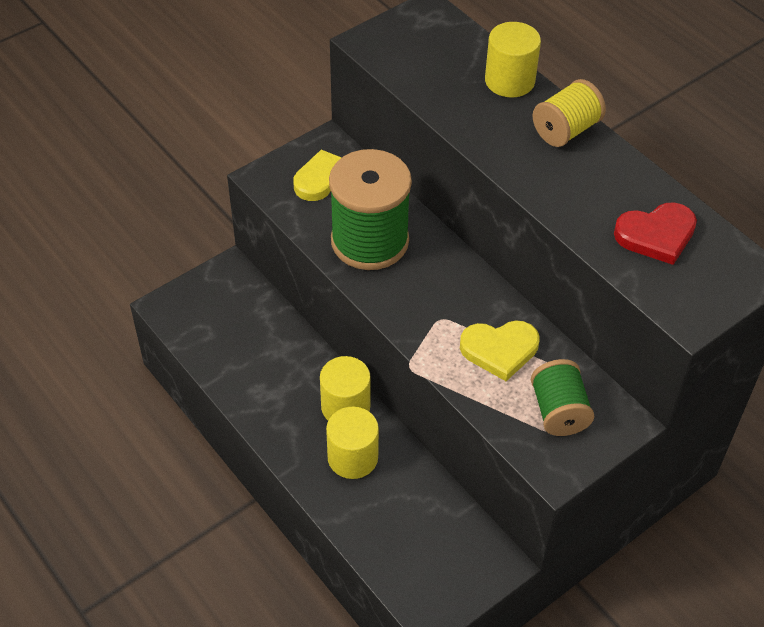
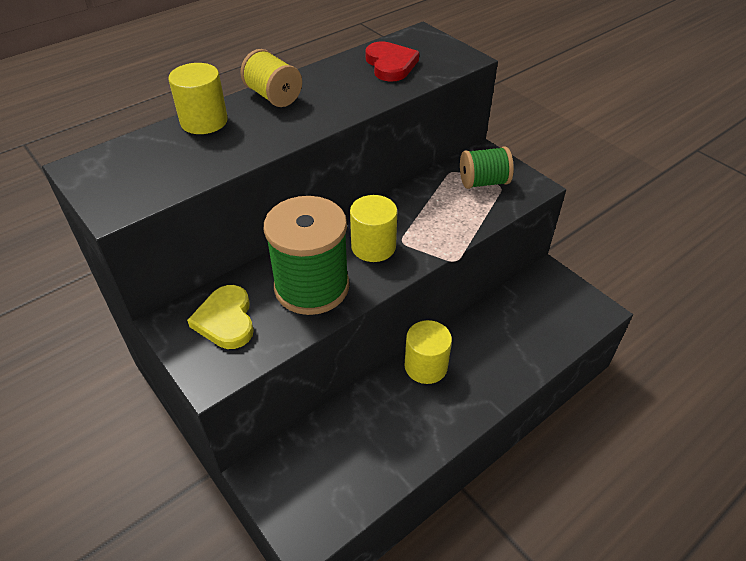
camera: 90 degrees left, 5 degrees down
yellow cylinder [326,407,379,479] -> yellow cylinder moved to [350,195,397,262]
yellow heart [460,321,540,381] -> none

